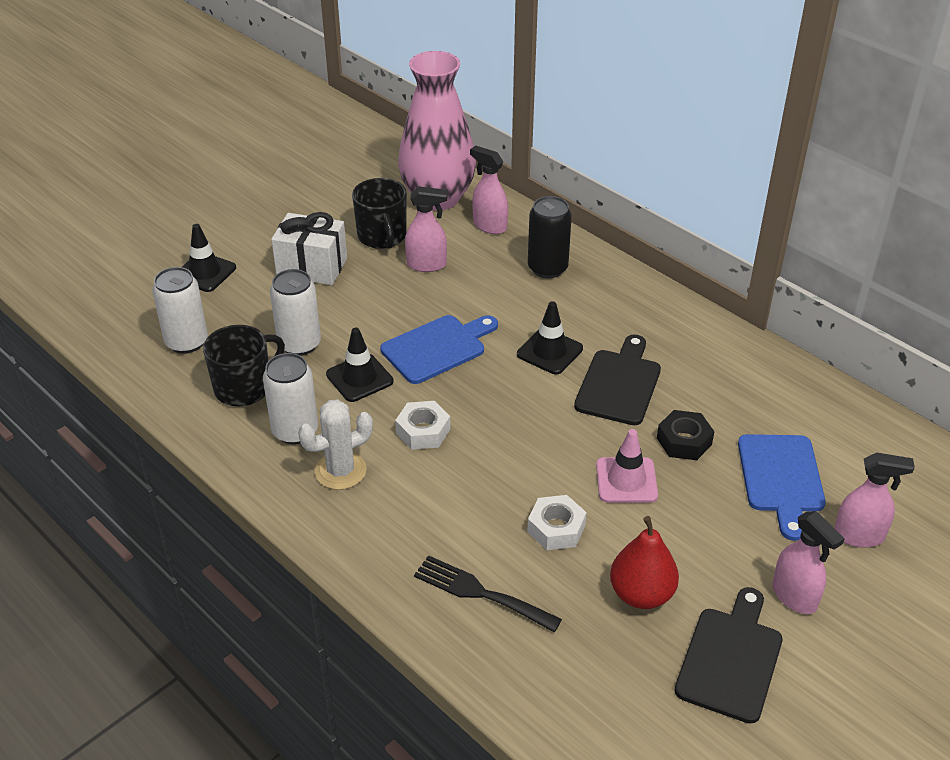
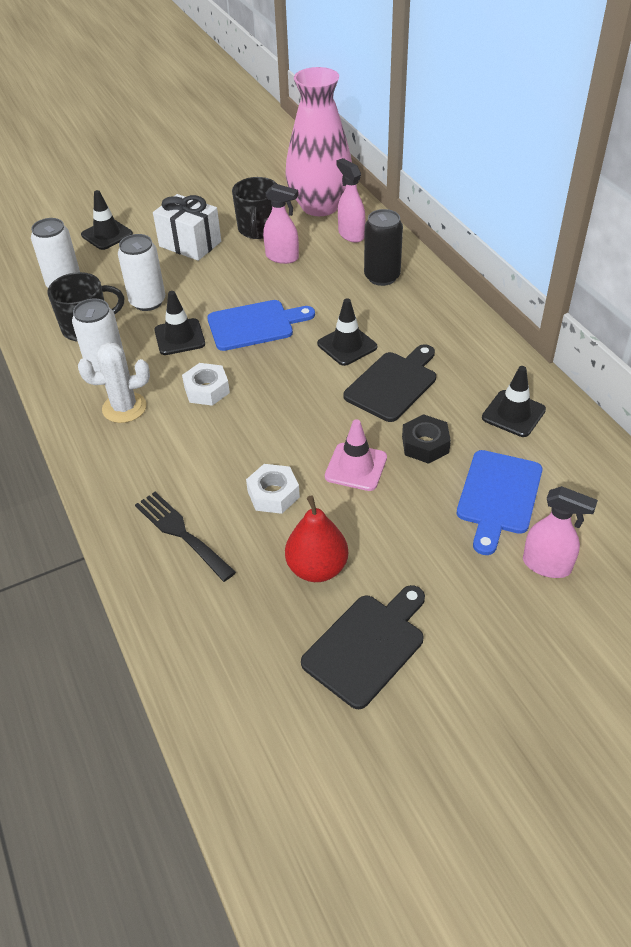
camera: 20 degrees right, 5 degrees up
pink spray bottle [772,511,845,614] -> none
none -> black traffic cone [482,366,546,437]

